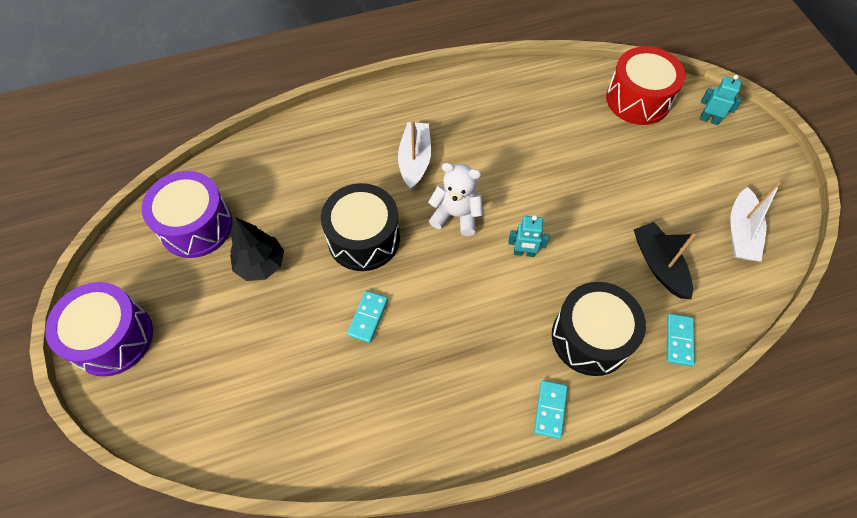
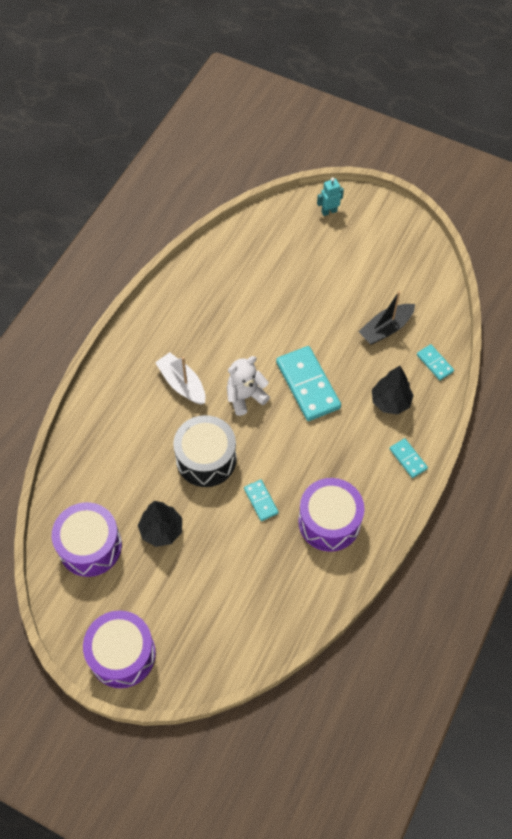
camera: 45 degrees left, 0 degrees up
turquoise robot [508,215,550,257] -> turquoise domino [276,346,341,421]
black drum [552,282,646,376] -> black tree [372,366,414,414]
red drum [606,46,685,125] -> none
black boat [634,222,696,299] -> black boat turned 60 degrees counterclockwise [358,291,415,345]
white boat [730,182,781,262] -> none
none -> purple drum [298,478,364,552]

